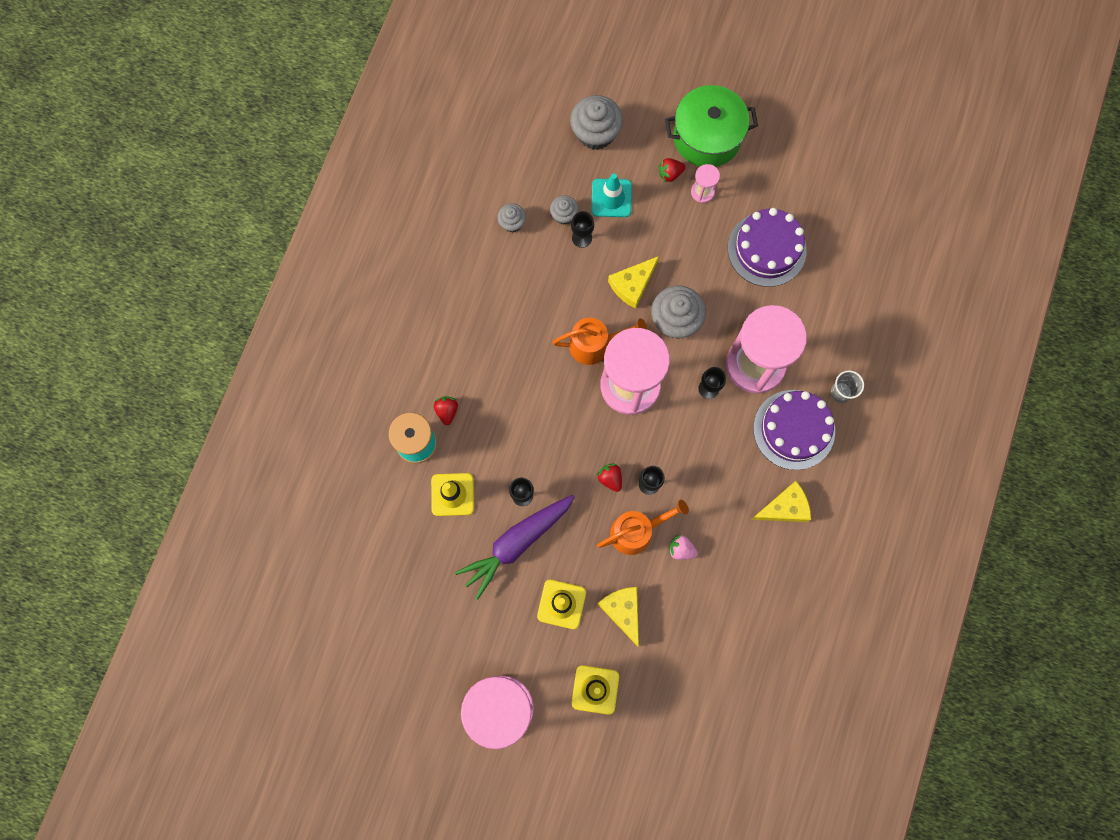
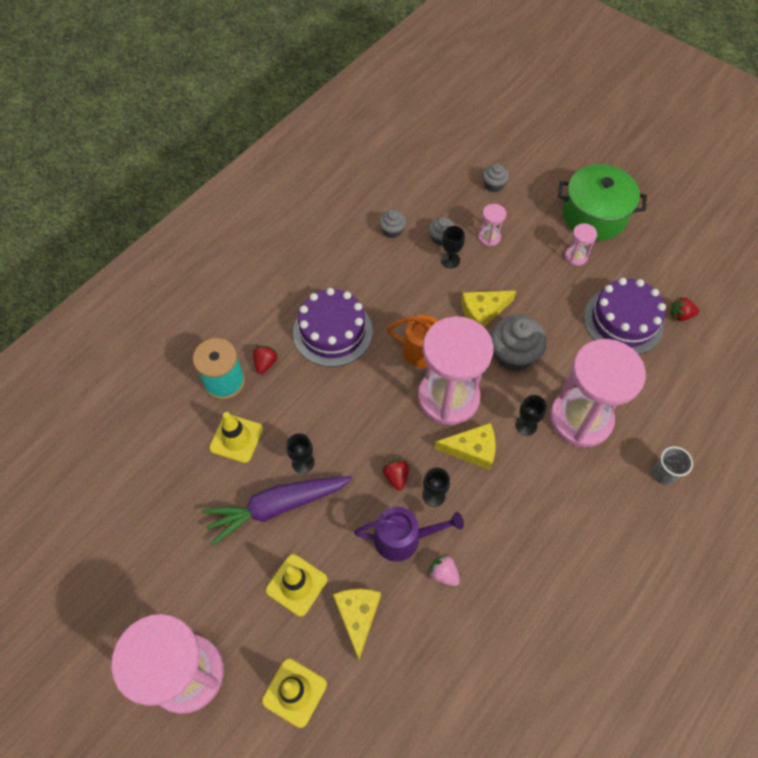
camera: 20 degrees right, 15 degrees down
grey cupcake [570,95,623,150] -> grey cupcake [483,164,509,192], size x0.54
turquoise traffic cone [591,173,632,217] -> pink hourglass [478,204,506,246]
orange watering can [597,500,689,555] -> purple watering can [354,507,464,562]
red strawberry [658,158,686,182] -> red strawberry moved to [670,297,699,321]
yellow cheese [751,481,811,522] -> yellow cheese moved to [434,423,496,470]
purple cake [753,390,835,470] -> purple cake moved to [293,288,373,367]

